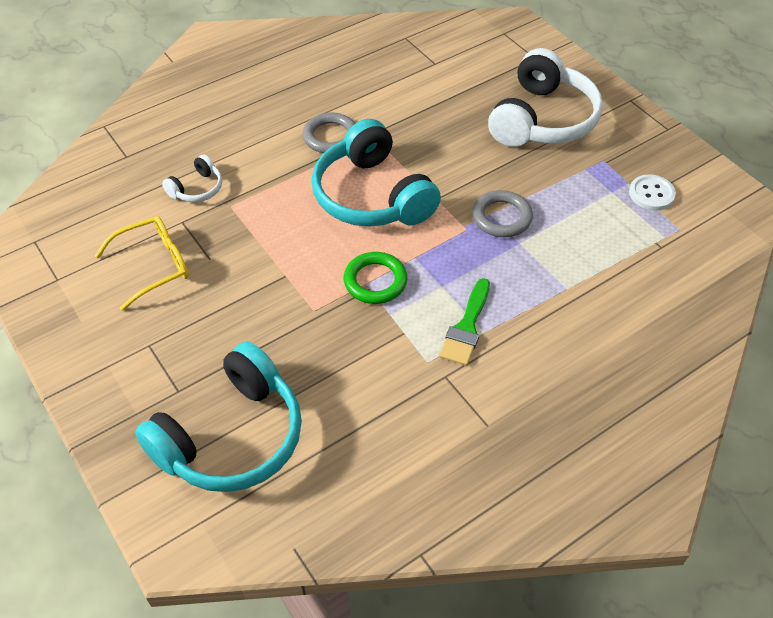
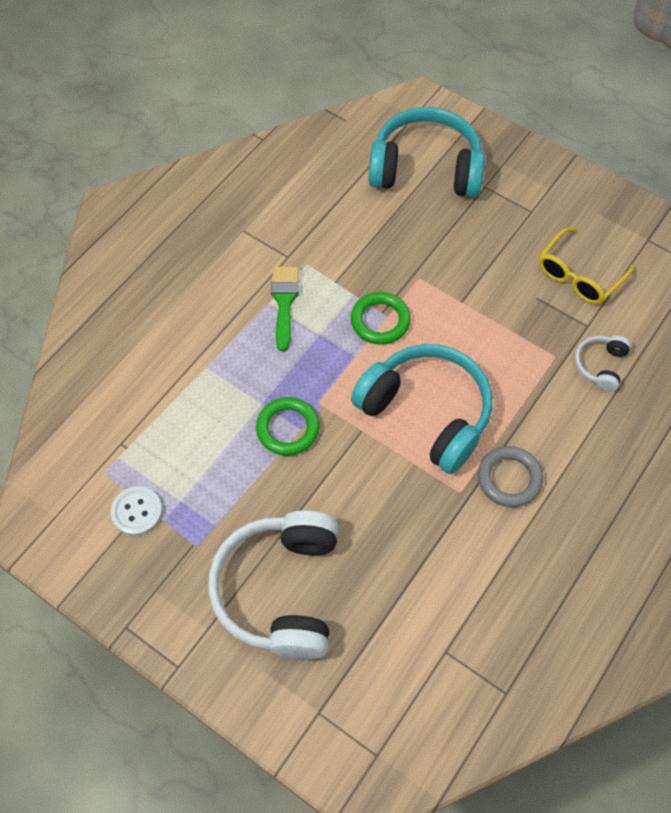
camera: 160 degrees right, 10 degrees up
turquoise headphones [135,342,302,492] -> turquoise headphones turned 75 degrees clockwise [368,107,485,197]
grey ring [472,190,533,237] -> green ring [256,397,320,456]

